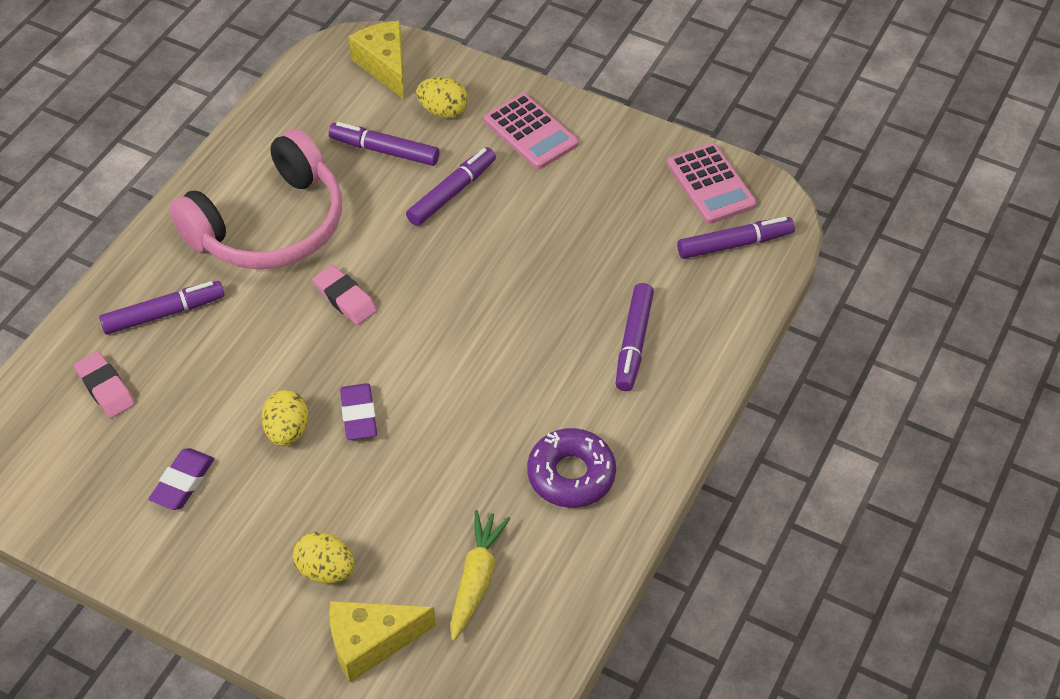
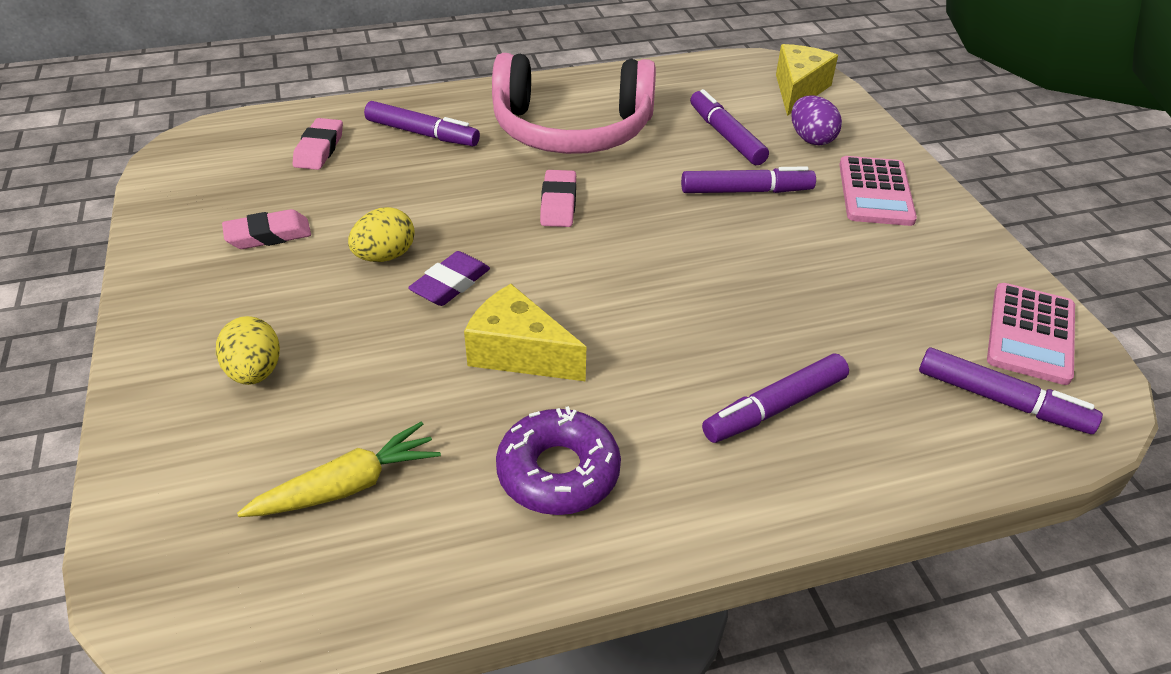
camera: 45 degrees right, 10 degrees down
purple eraser [149,448,214,510] -> pink eraser [222,209,311,249]
yellow cheese [329,601,436,683] -> yellow cheese moved to [464,284,586,381]
yellow egg [416,77,468,118] -> purple egg [791,96,842,145]

